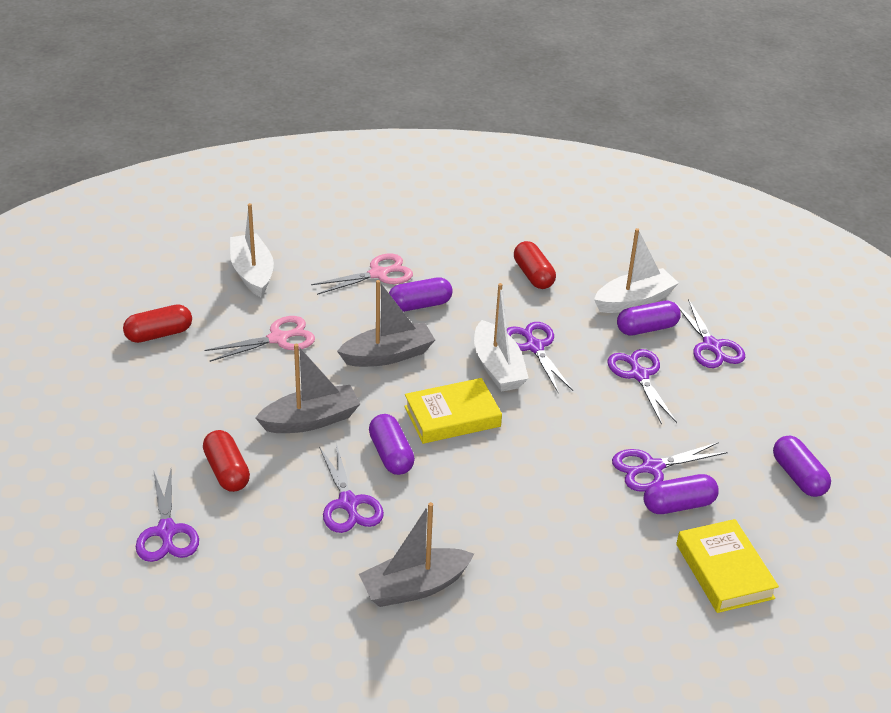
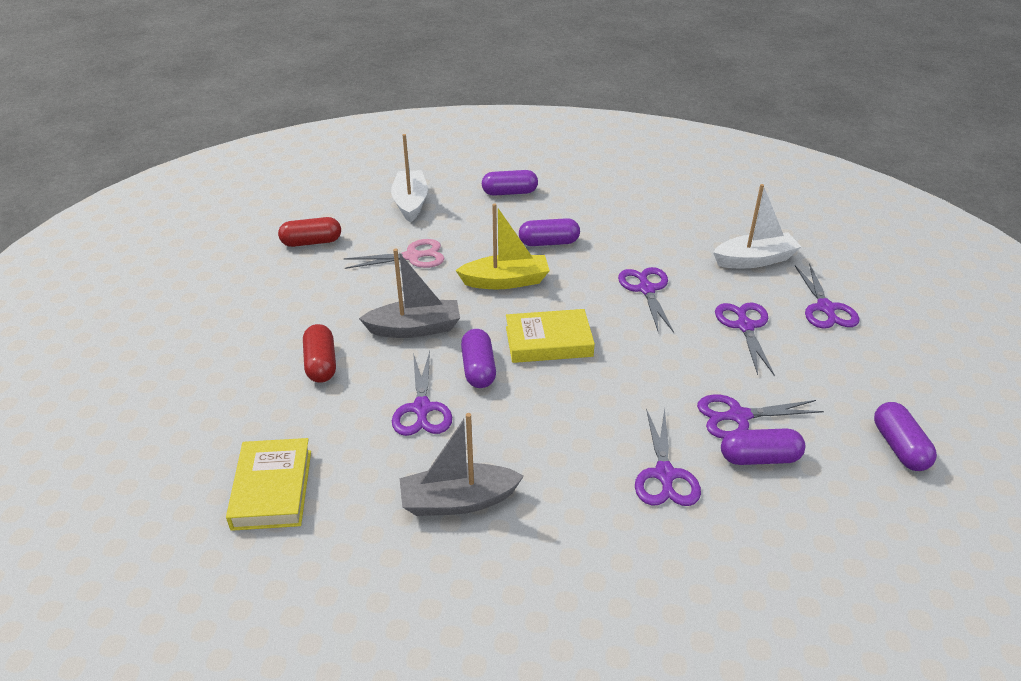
camera: 15 degrees right, 0 degrees up
purple scissors [136,469,199,562] -> purple scissors moved to [635,408,701,506]
pink scissors [311,254,413,295] -> none
grey boat [337,280,435,367] -> yellow boat [455,203,550,289]
white boat [474,283,529,392] -> none
red capsule [514,241,556,289] -> none
purple capsule [617,301,681,336] -> purple capsule moved to [482,170,538,196]
yellow book [676,519,779,613] -> yellow book moved to [226,438,311,531]

